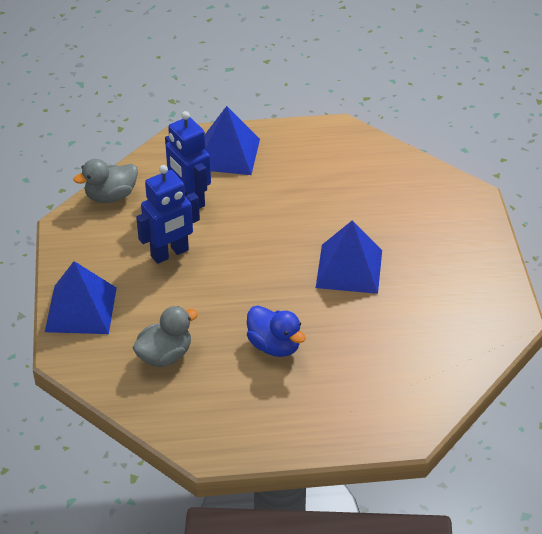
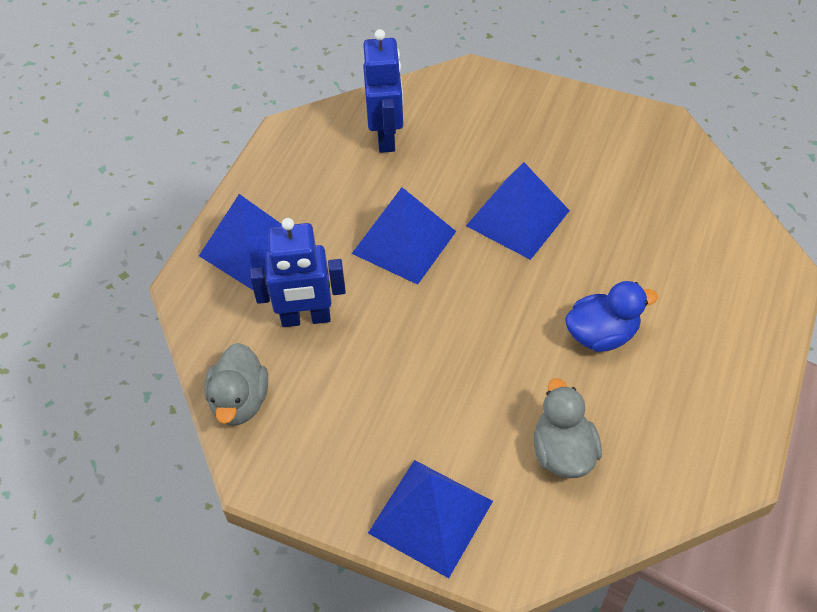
camera: 60 degrees left, 10 degrees up
blue robot [136,165,200,264] -> blue robot moved to [363,29,403,153]
none -> blue pyramid [352,187,456,285]

